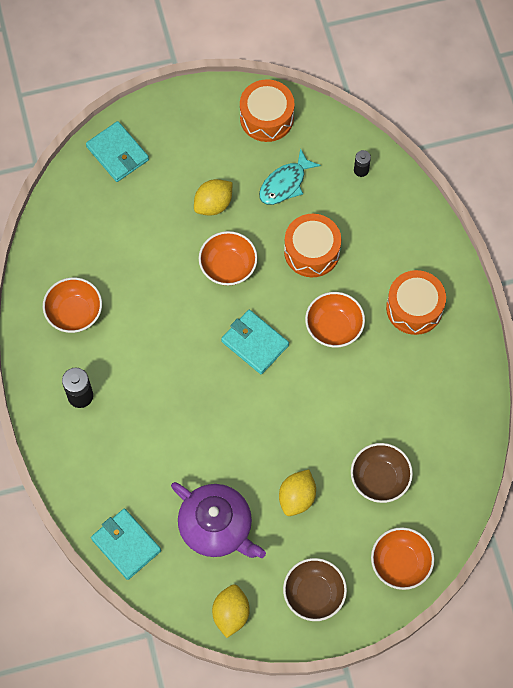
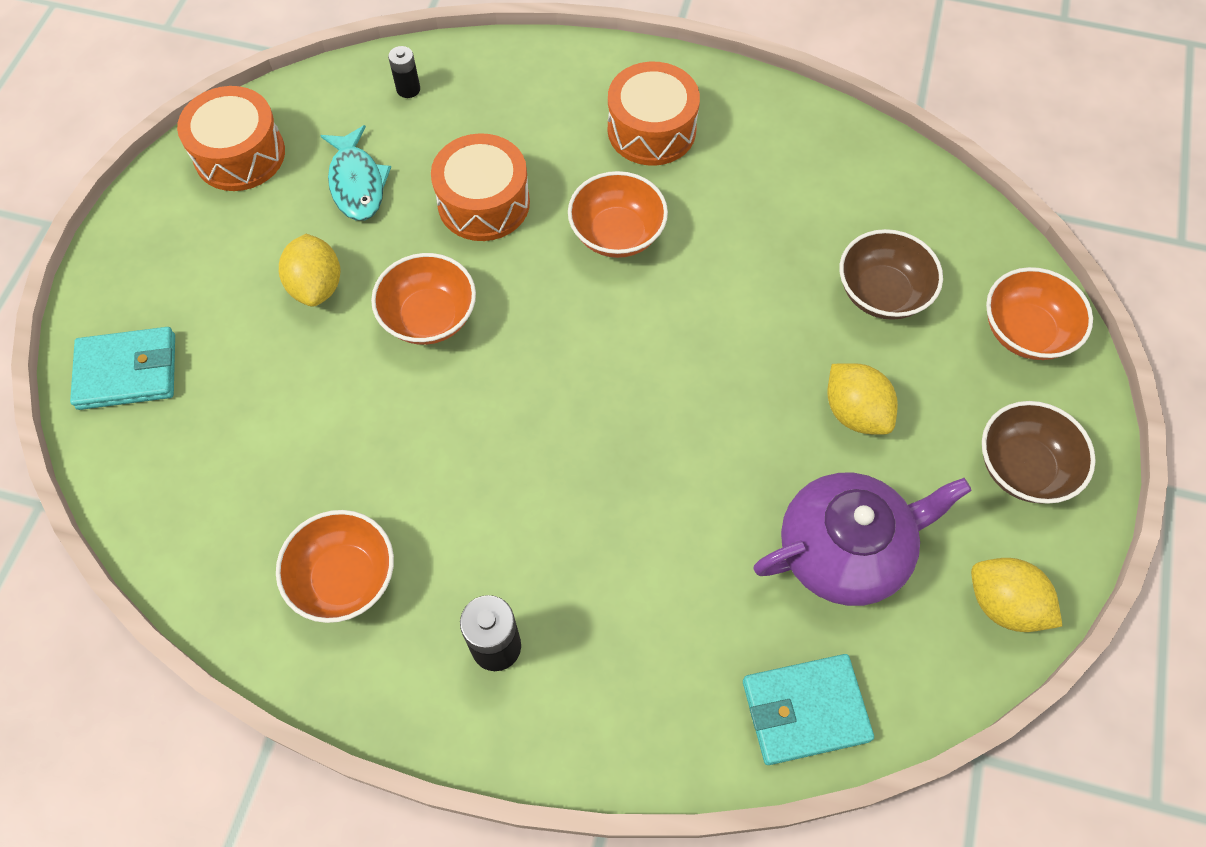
camera: 60 degrees left, 5 degrees down
turquoise wallet [221,310,289,374] -> none

